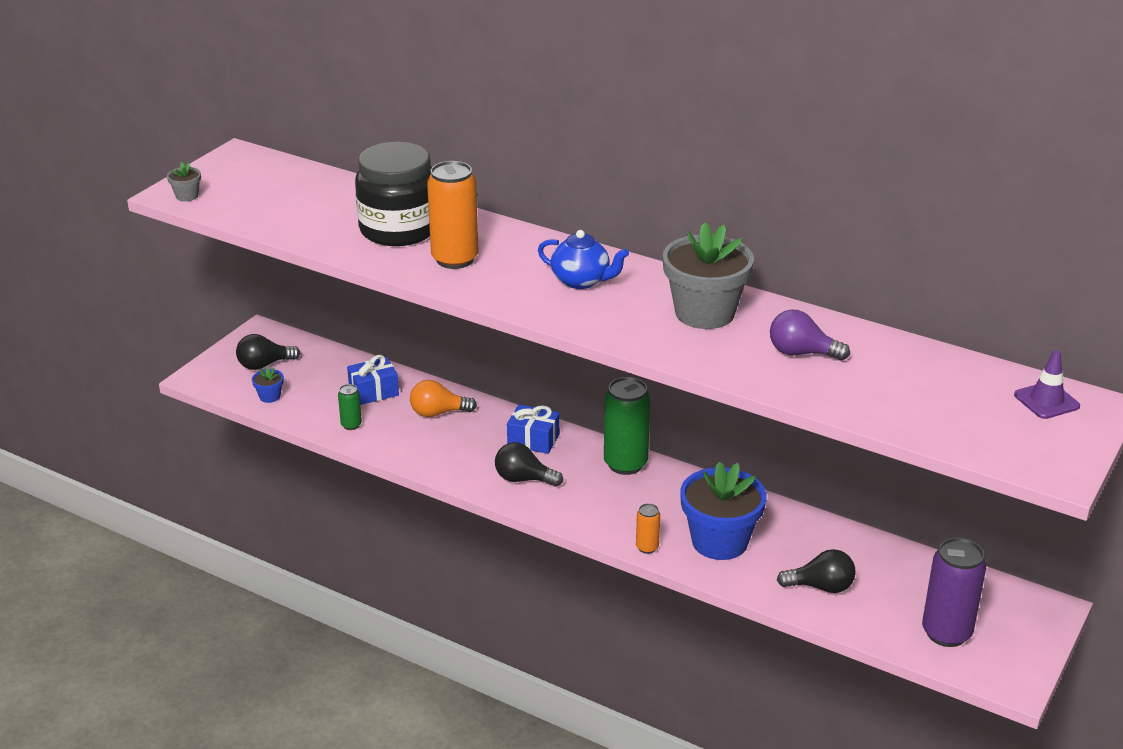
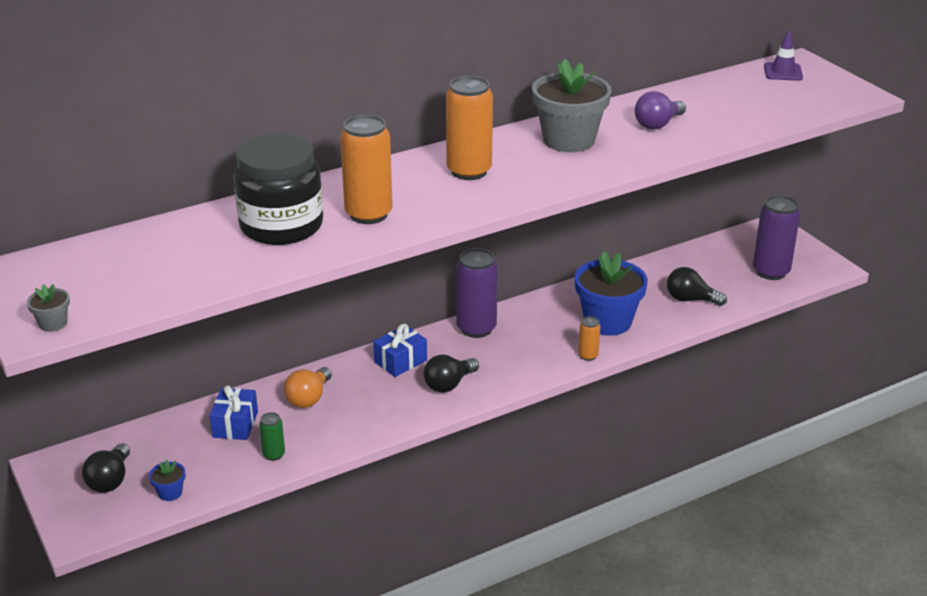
camera: 60 degrees left, 0 degrees up
blue teapot [538,230,629,289] -> orange can [446,76,493,180]
green can [604,377,650,475] -> purple can [456,248,498,338]
black light bulb [777,549,856,593] -> black light bulb turned 105 degrees counterclockwise [667,267,727,306]

